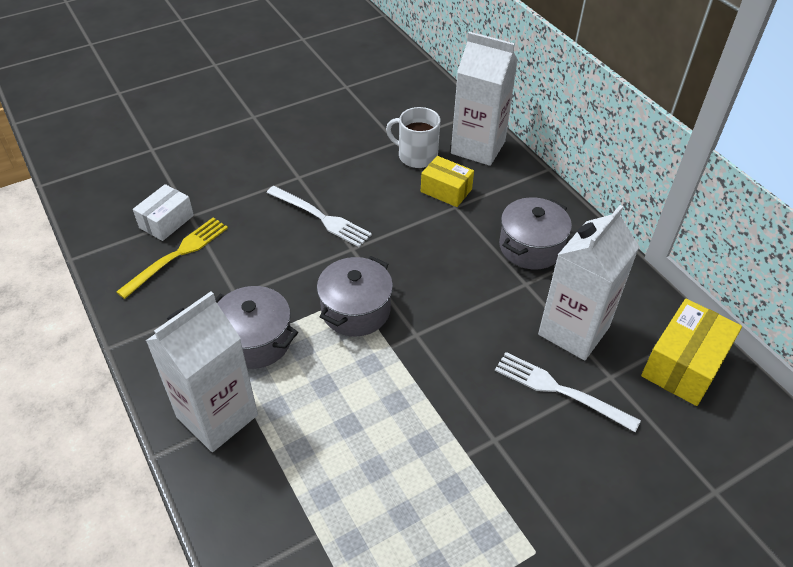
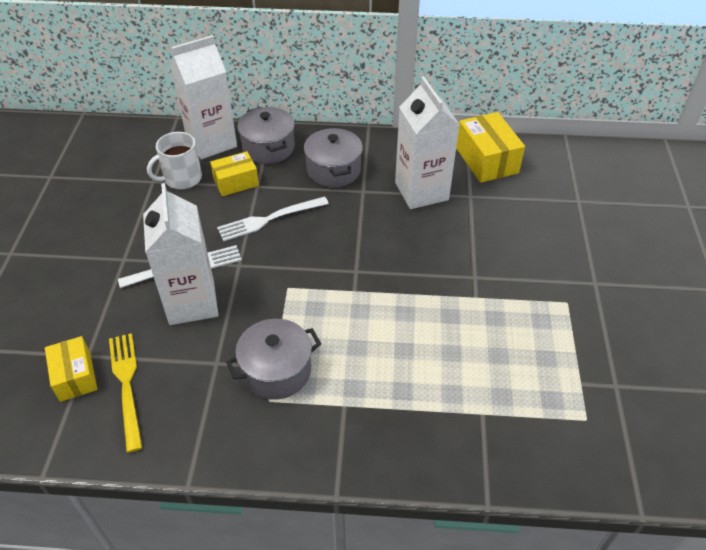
camera: 55 degrees left, 0 degrees up
white box [133,184,194,241] -> yellow box [45,336,97,402]
white carton [146,292,258,452] -> white carton moved to [143,183,218,325]
grey pot [317,256,393,337] -> grey pot moved to [237,107,295,164]
white fork [495,352,641,432] -> white fork moved to [217,196,329,241]

